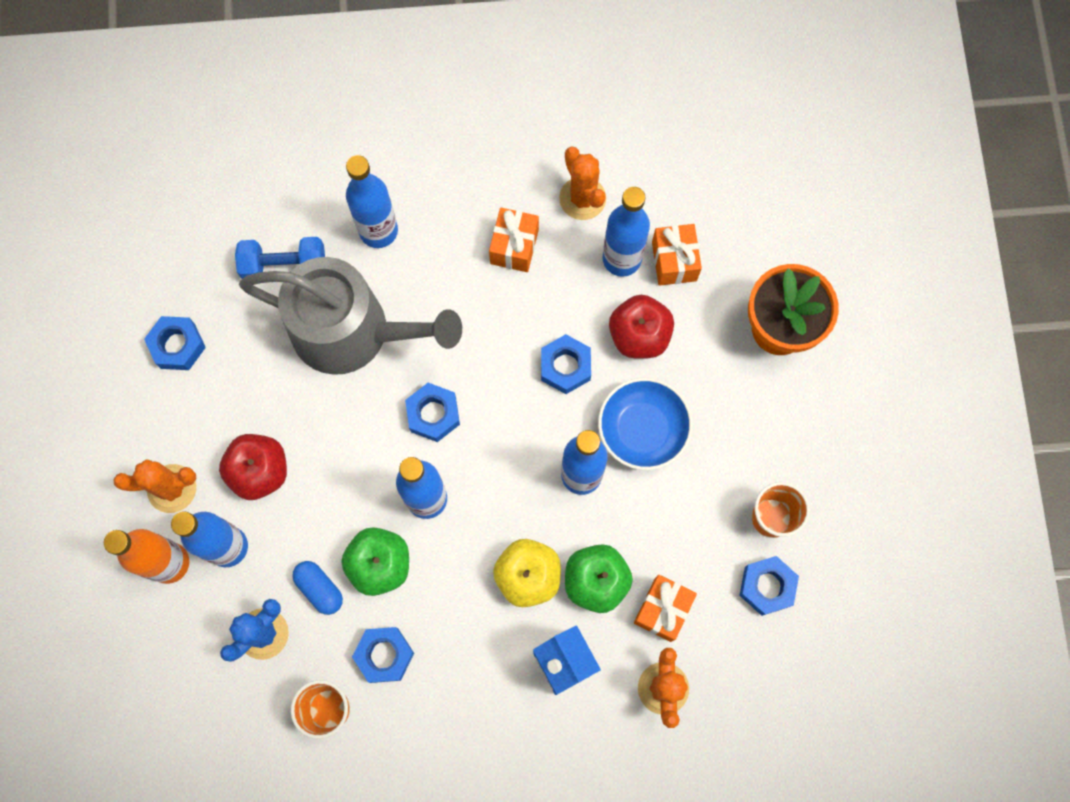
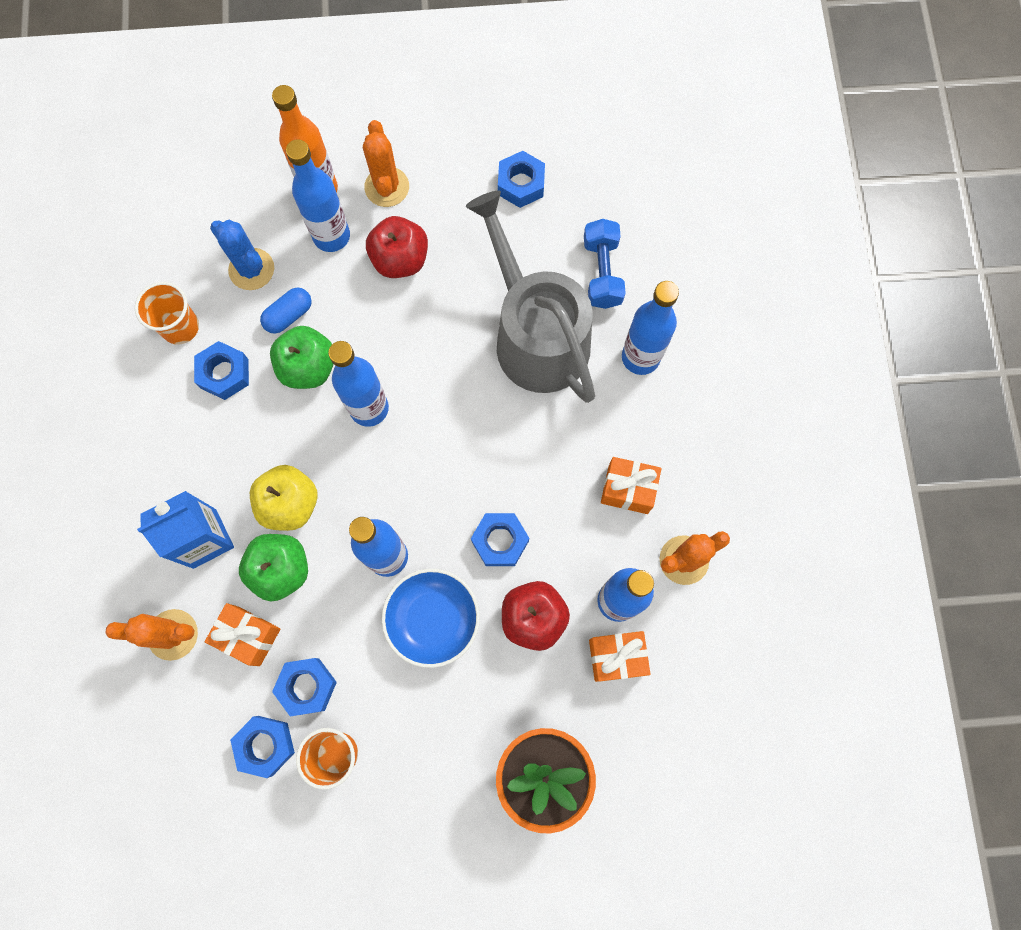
camera: 90 degrees right, 0 degrees up
grey watering can [239,257,462,375] -> grey watering can turned 135 degrees clockwise [466,191,595,403]
blue nut [405,383,460,442] -> blue nut moved to [272,658,337,716]

